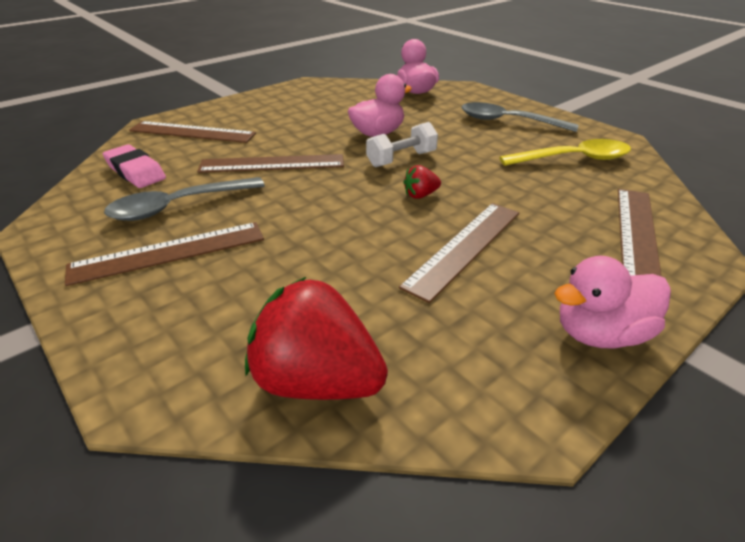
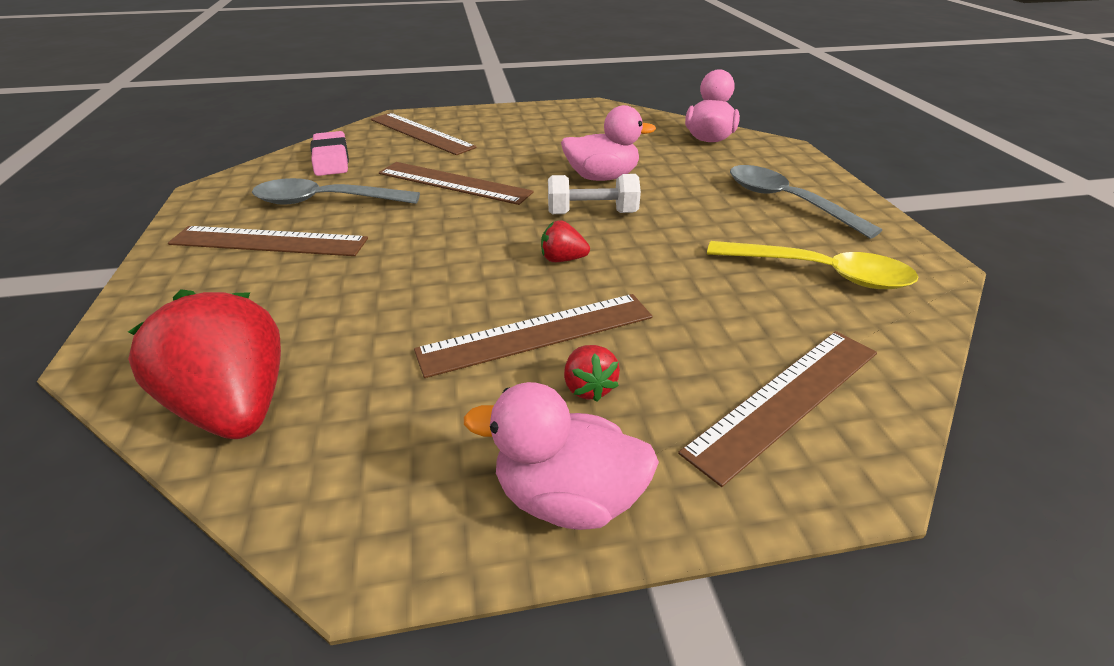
camera: 30 degrees right, 0 degrees up
none -> red strawberry [564,345,620,402]

